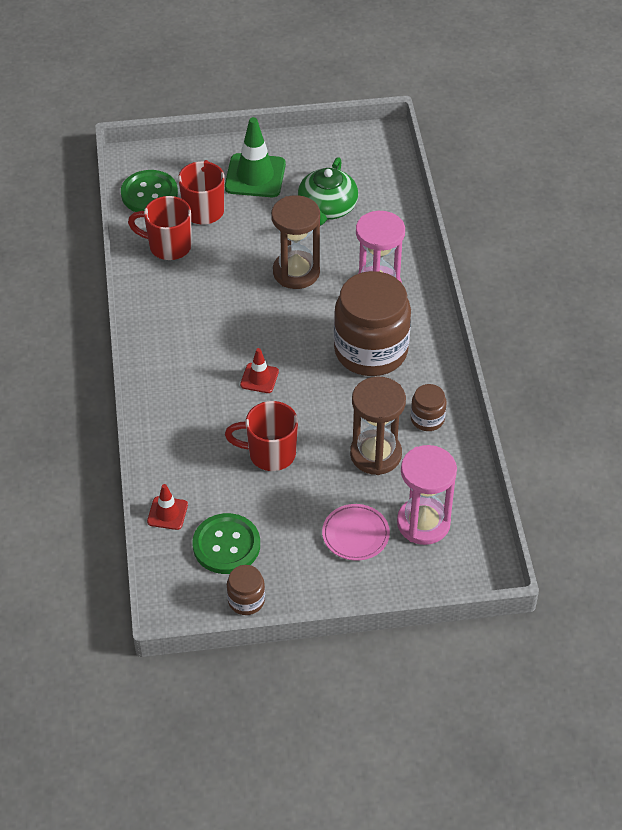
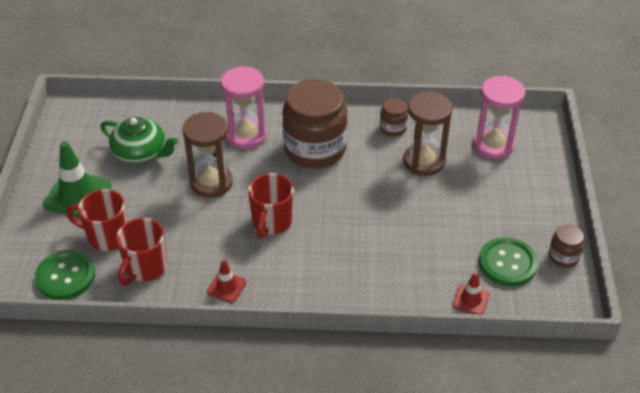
camera: 80 degrees left, 5 degrees down
red mug [225,401,298,471] -> red mug moved to [248,173,294,239]
red traffic cone [240,348,279,393] -> red traffic cone moved to [207,259,246,303]
pink plate [322,504,390,561] -> none

